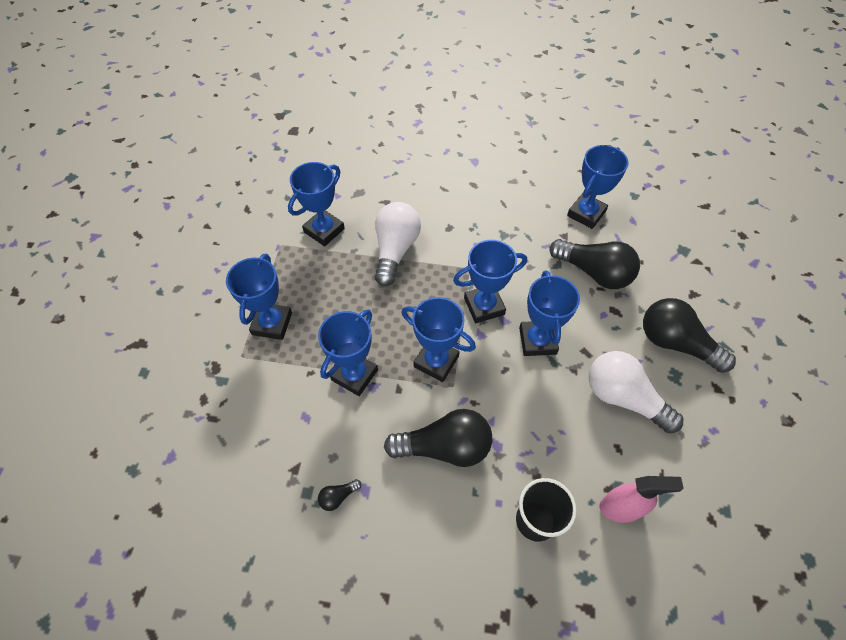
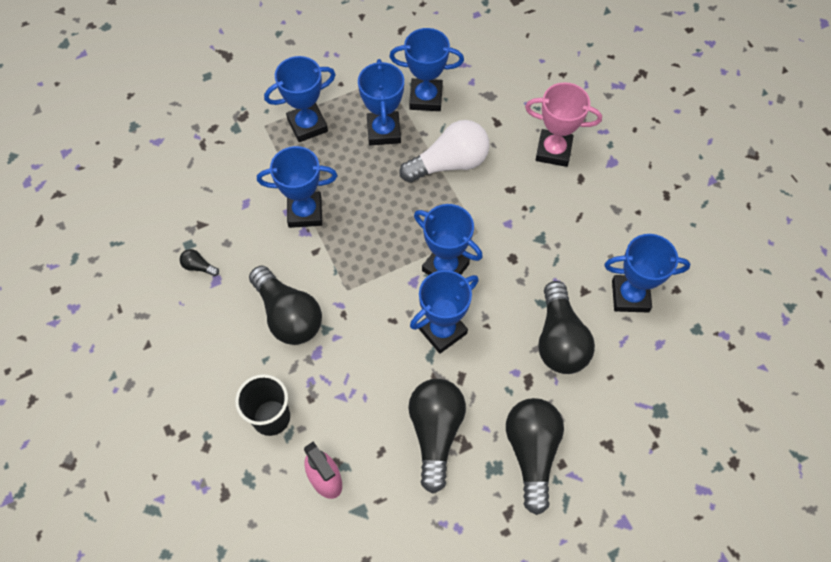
camera: 55 degrees right, 5 degrees up
blue trophy [401,297,476,382] -> blue trophy moved to [358,59,404,145]
white light bulb [589,351,683,433] -> black light bulb [408,379,466,493]
none -> pink trophy [525,82,602,167]

